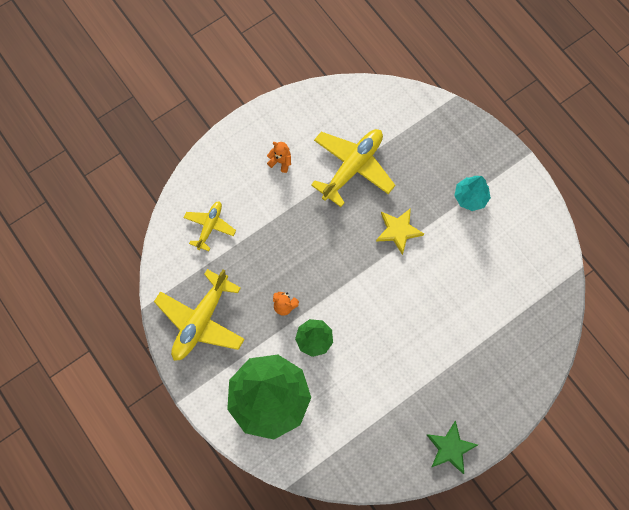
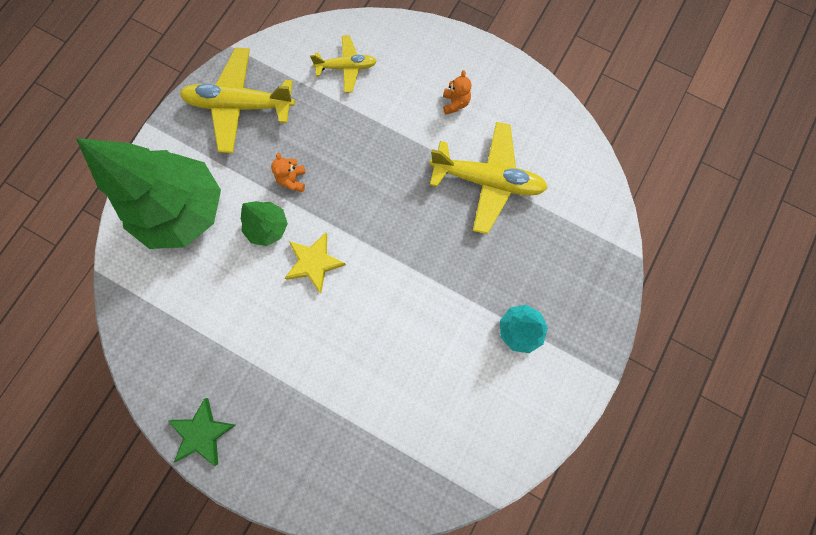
camera: 65 degrees right, 5 degrees up
yellow star [376,208,424,255] -> yellow star moved to [285,232,346,293]

